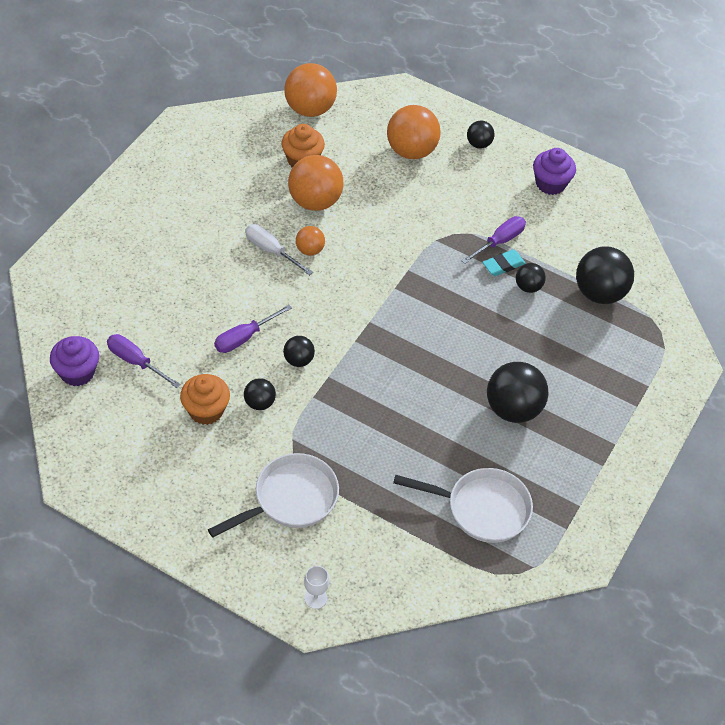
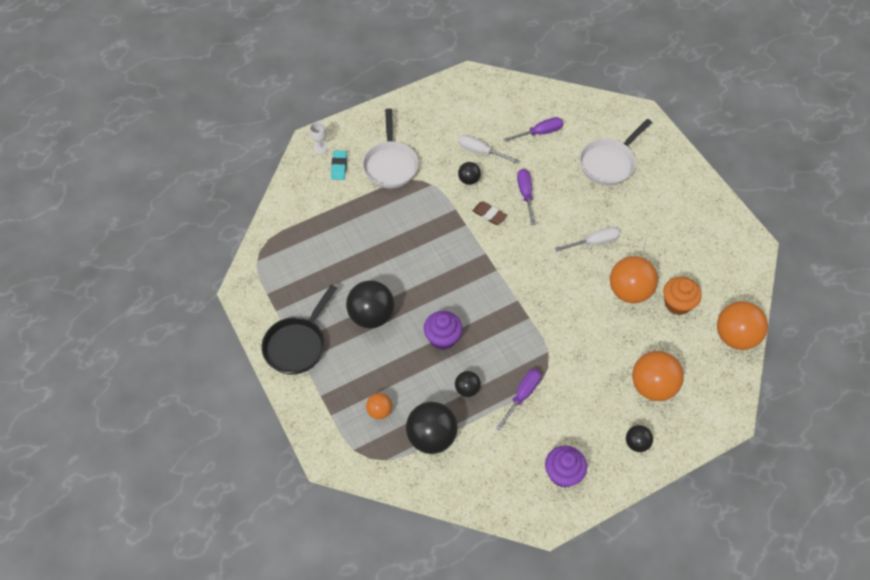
camera: 125 degrees right, 5 degrees up
purple cupcake [50,336,99,386] -> purple cupcake moved to [424,311,462,350]
orange cupcake [180,374,230,425] -> white screwdriver [458,135,519,164]
black ball [283,336,315,367] -> brown eraser [472,201,507,225]
orange ball [296,226,325,256] -> orange ball moved to [366,393,392,419]
white pan [393,468,533,543] -> white pan moved to [579,119,652,186]
purple screwdriver [461,216,526,264] -> purple screwdriver turned 135 degrees counterclockwise [496,369,541,431]
turquoise eraser [482,250,526,276] -> turquoise eraser moved to [331,150,347,180]
none -> black pan [262,284,337,375]

